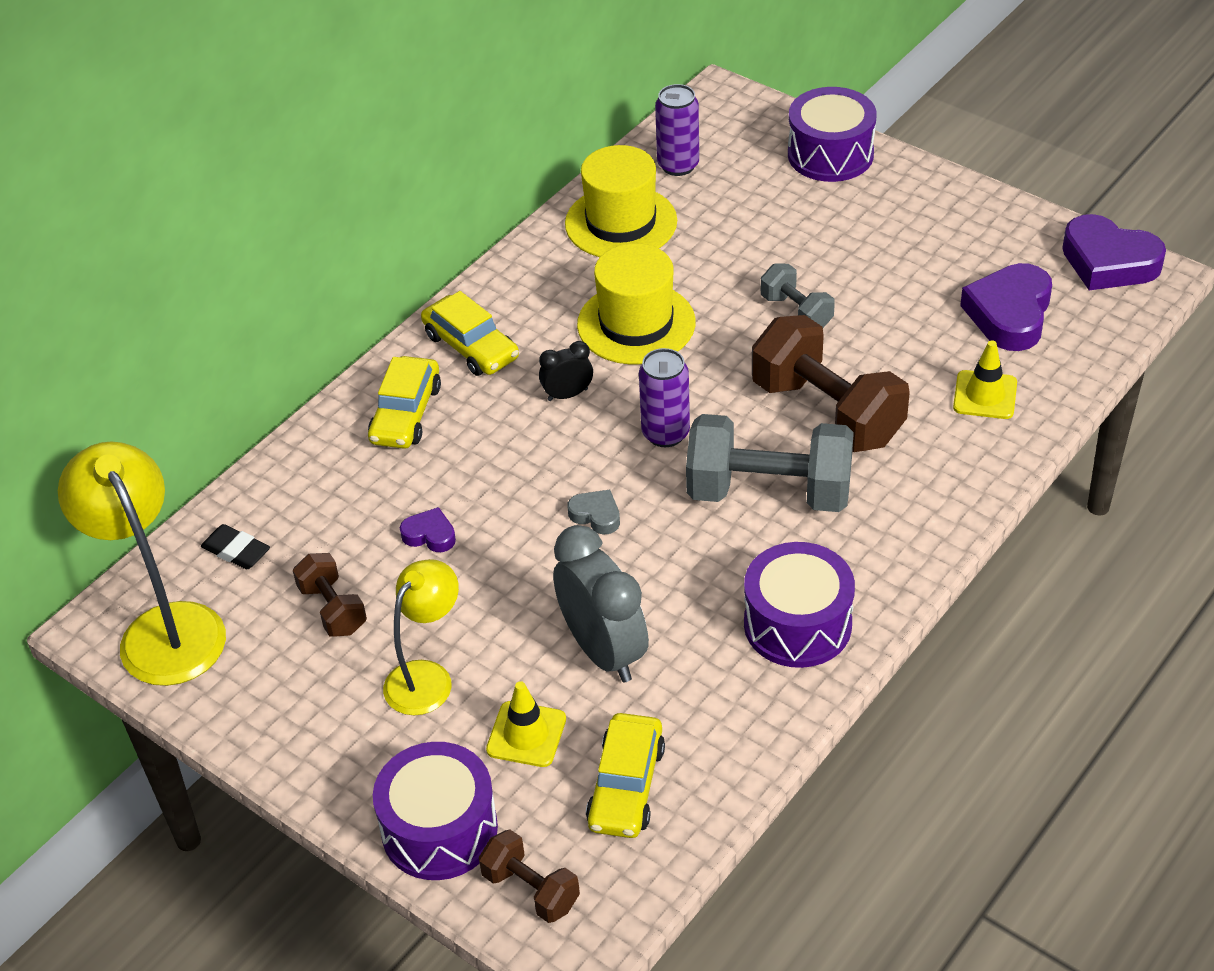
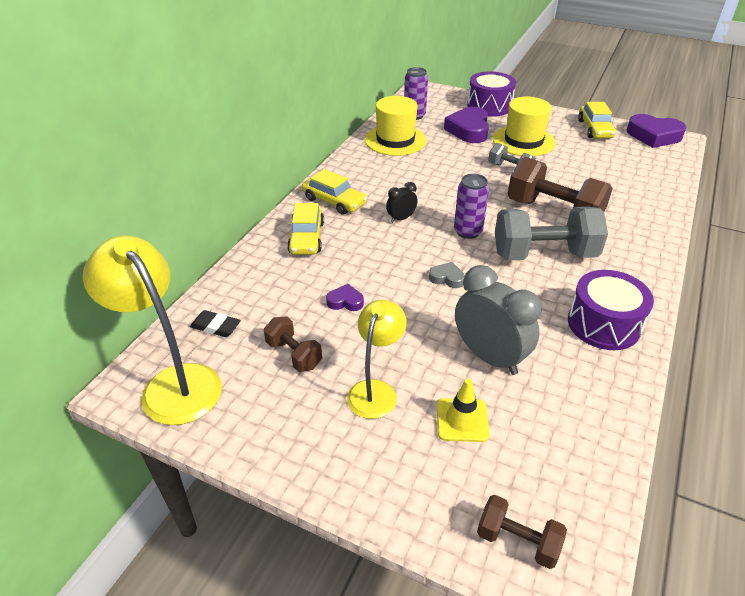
camera: 15 degrees left, 5 degrees down
purple drum [373,742,498,880] -> none
yellow hat [577,243,696,364] -> yellow hat moved to [493,96,556,156]
yellow car [586,713,665,838] -> yellow car moved to [578,102,616,138]
yellow traffic cone [953,340,1017,419] -> none
purple heart [960,263,1052,351] -> purple heart moved to [444,107,489,143]

